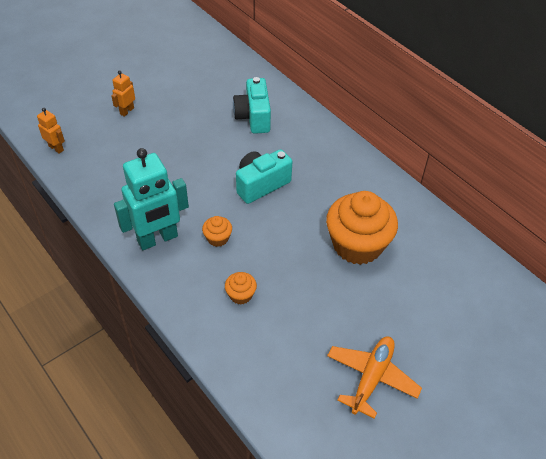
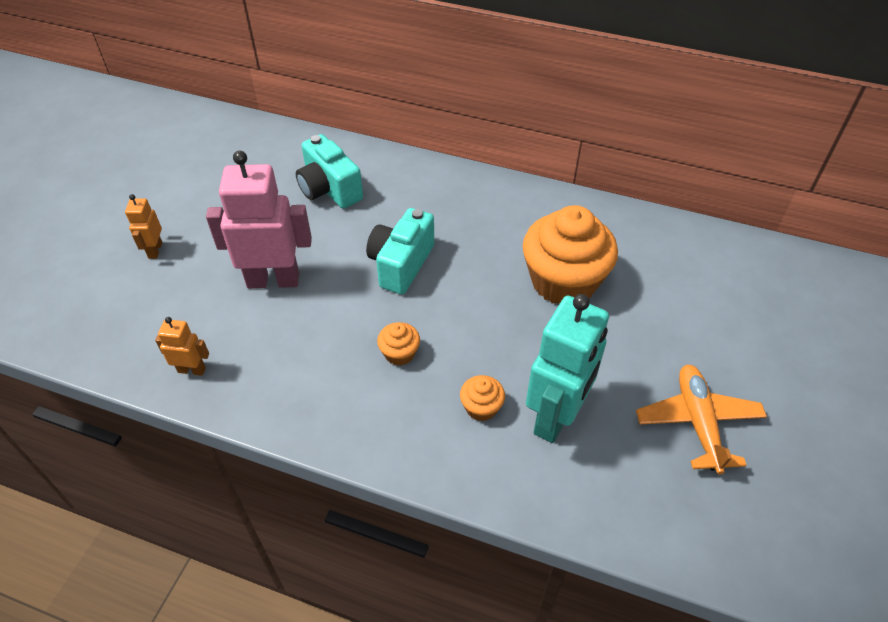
camera: 30 degrees left, 0 degrees up
orange robot [37,108,65,154] -> orange robot moved to [155,317,209,376]
turquoise robot [114,148,189,250] -> turquoise robot moved to [526,294,609,443]
none -> pink robot [206,151,312,288]

